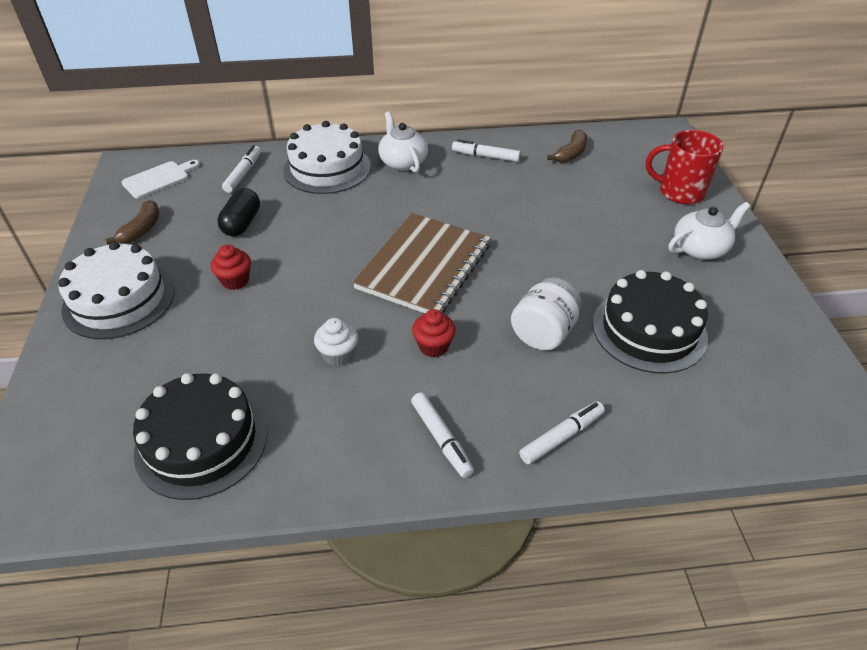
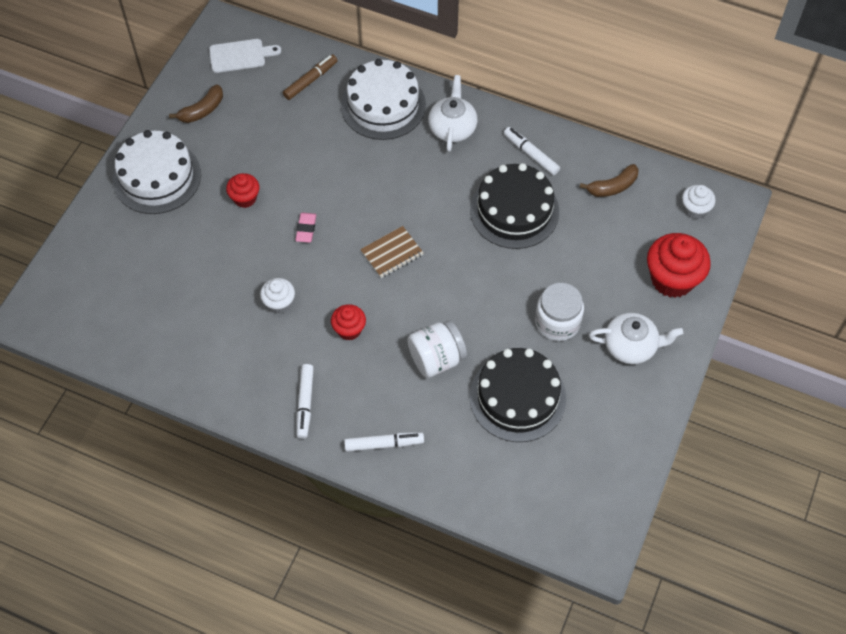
camera: 30 degrees right, 15 degrees up
black cake [133,373,268,500] -> black cake moved to [470,163,559,249]
black capsule [217,188,260,236] -> none
white marker [222,145,261,193] -> brown marker [283,54,338,100]
brown notebook [352,213,491,313] -> brown notebook [360,226,424,278], size x0.47
red mug [646,130,724,204] -> red cupcake [647,233,711,298]
none -> pink eraser [295,213,316,243]
none -> white jar [535,283,584,341]
none -> white cupcake [682,185,716,219]

